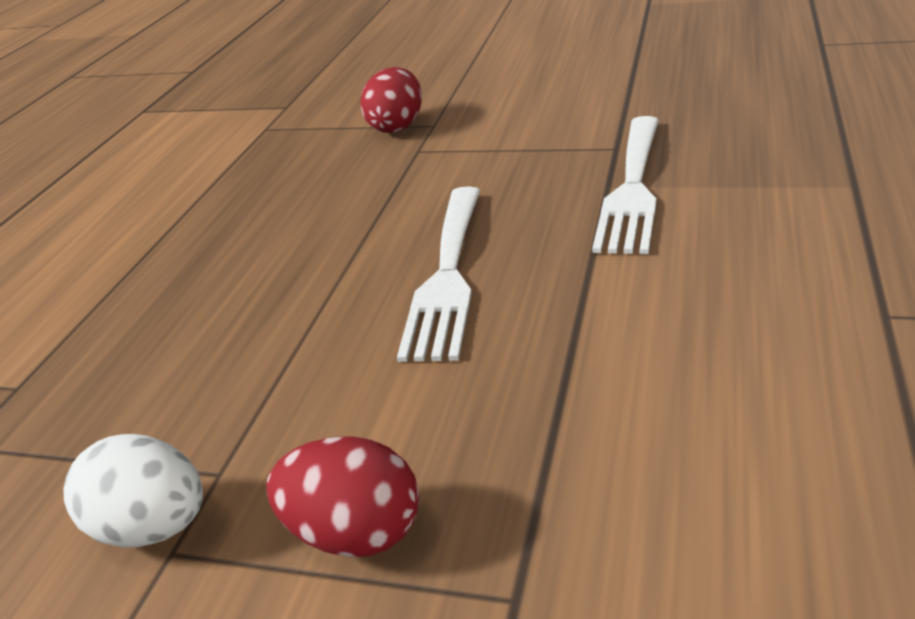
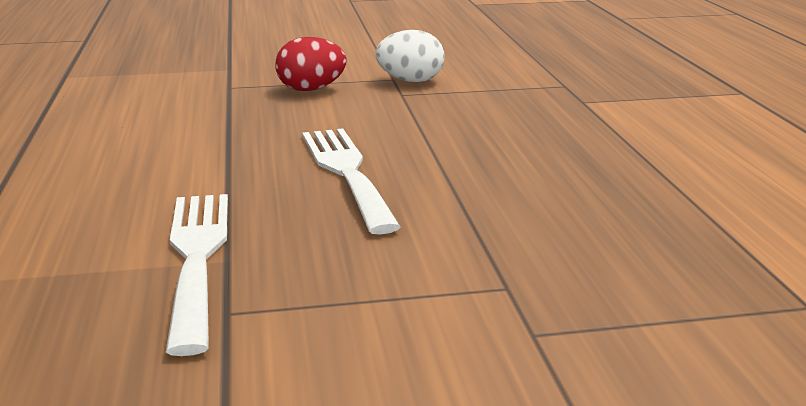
camera: 150 degrees right, 10 degrees down
red egg [360,67,422,133] -> none

